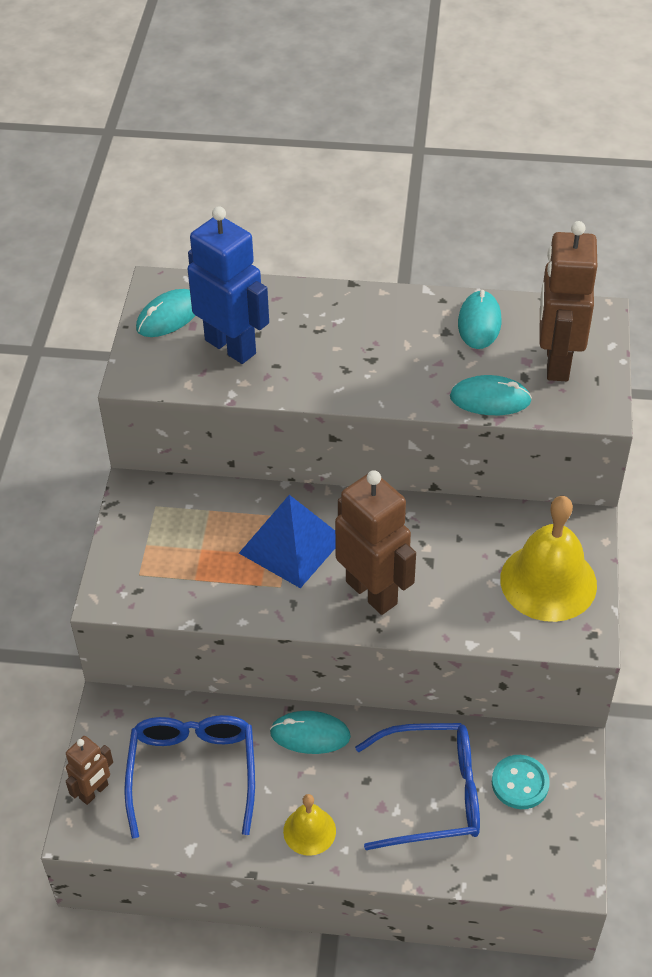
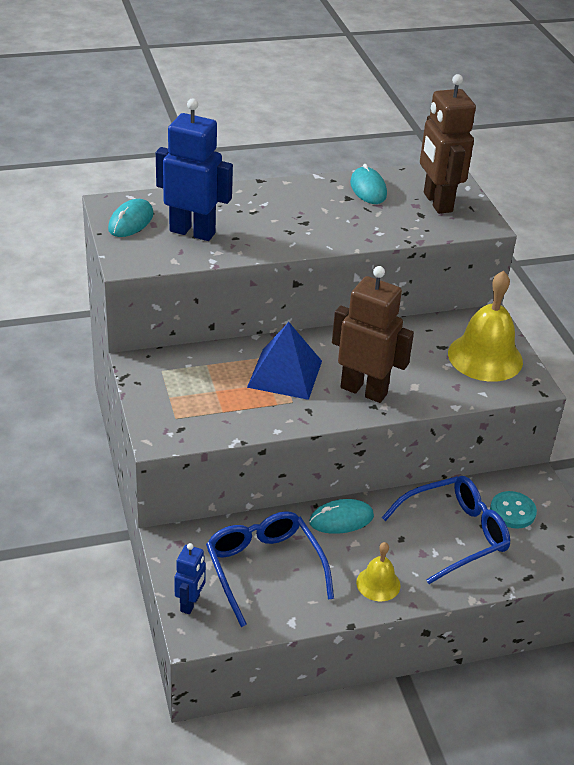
camera: 25 degrees left, 10 degrees down
brown robot [66,736,113,805] -> blue robot [174,543,206,614]
turquoise mouse [450,375,532,415] -> none

